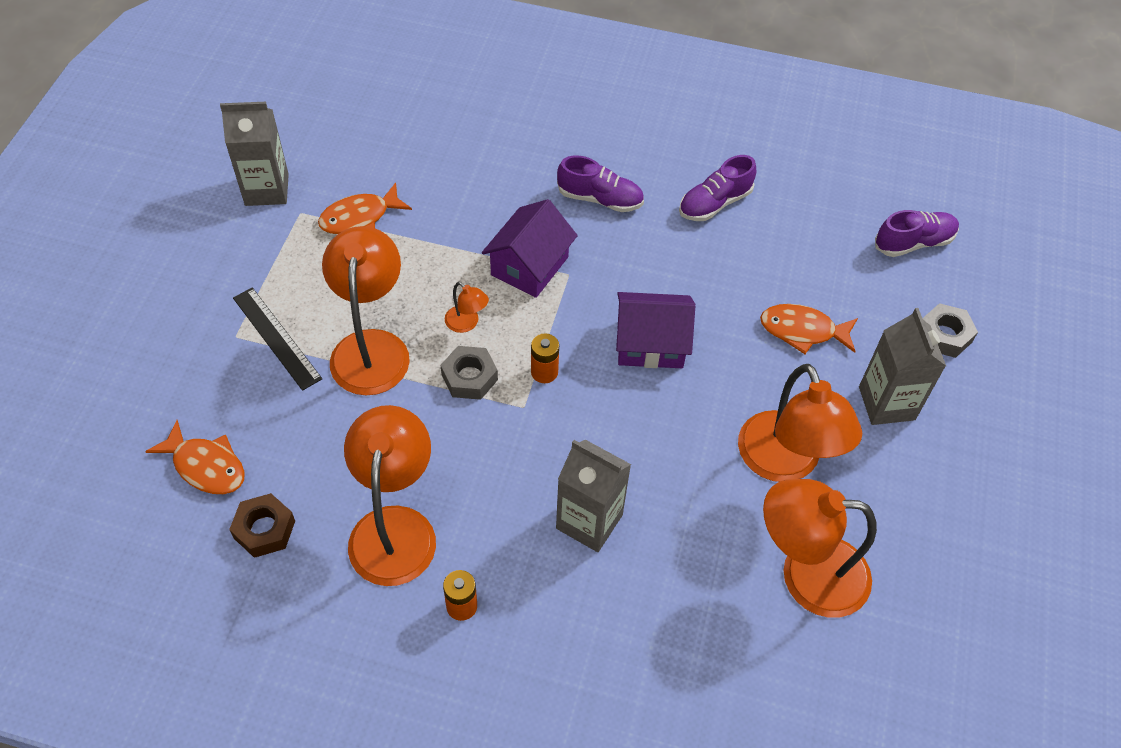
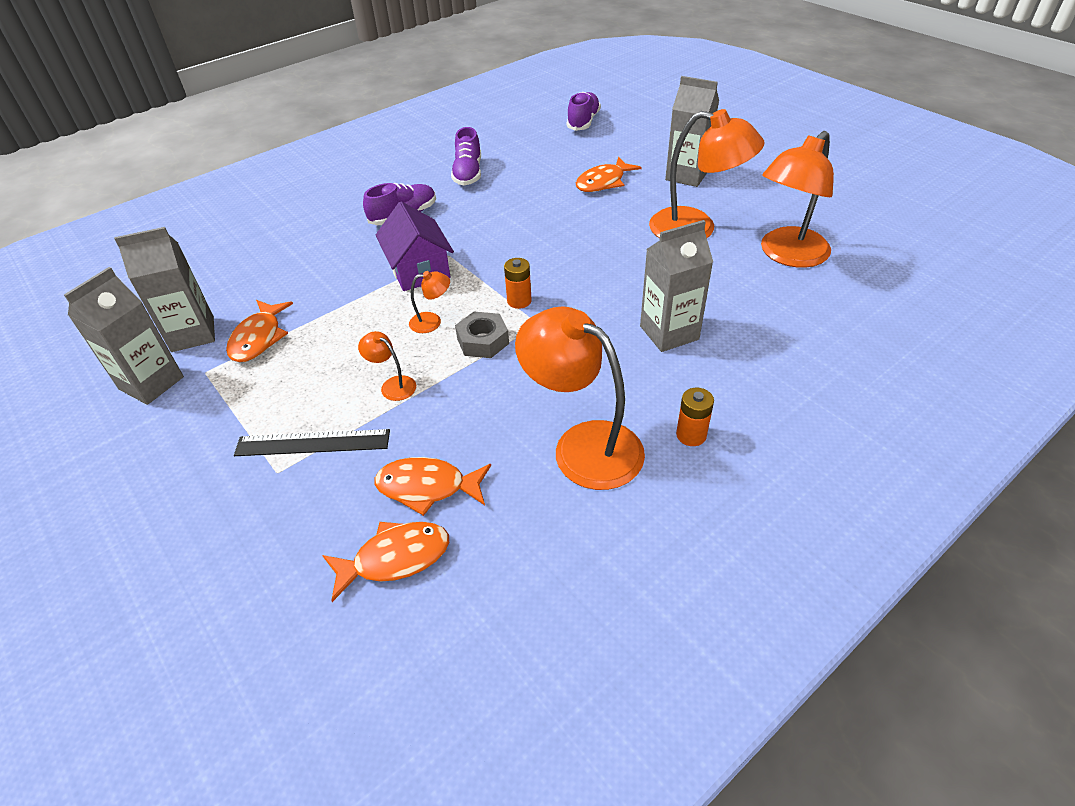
camera: 50 degrees left, 10 degrees down
brown nut [229,493,295,558] -> none
orange lamp [322,226,410,396] -> orange lamp [358,331,416,401], size x0.44
purple house [616,292,695,368] -> none
grey nut [923,303,978,358] -> none
none -> grey carton [114,227,215,352]
none -> orange fish [375,457,491,516]

